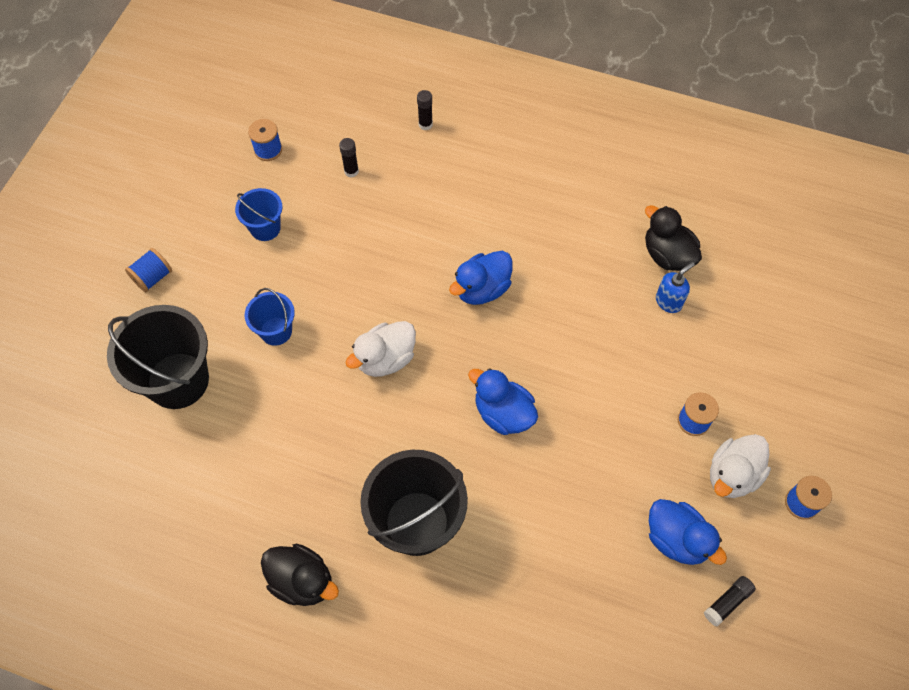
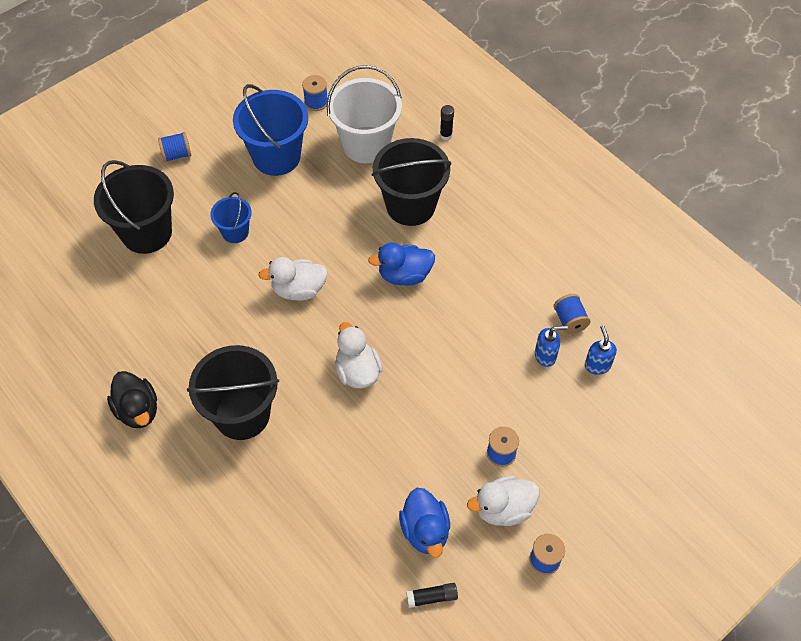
camera: 30 degrees right, 5 degrees down
blue bucket [235,188,282,241] -> blue bucket [233,84,308,176], size x1.88
black glue stick [339,138,359,178] -> white bucket [327,65,402,163]
blue duck [468,368,538,435] -> white duck [335,322,383,388]
black duck [645,205,702,271] -> blue spool [553,294,591,334]
none -> black bucket [372,138,451,226]
none -> blue soap dispenser [585,325,617,375]

